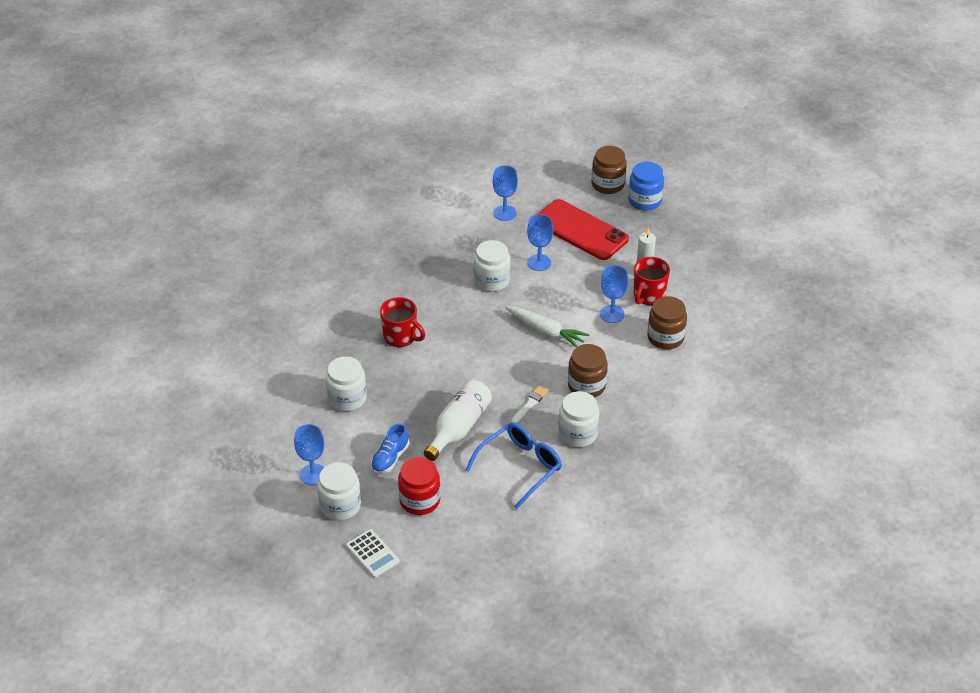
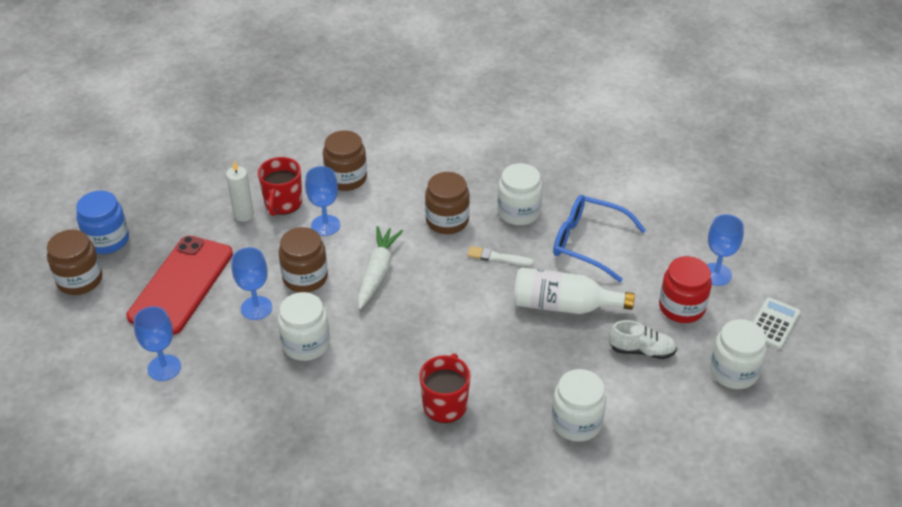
camera: 110 degrees left, 0 degrees up
blue goblet [294,424,324,485] -> blue goblet moved to [707,214,744,286]
blue shoe [371,423,409,474] -> white shoe [609,320,677,359]
red mug [634,257,670,305] -> red mug turned 90 degrees clockwise [258,157,302,216]
none -> brown jar [279,227,328,292]

